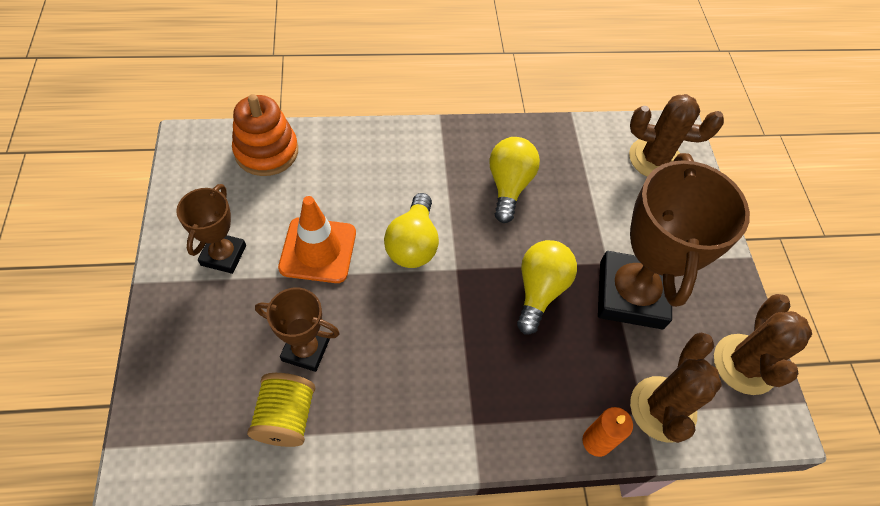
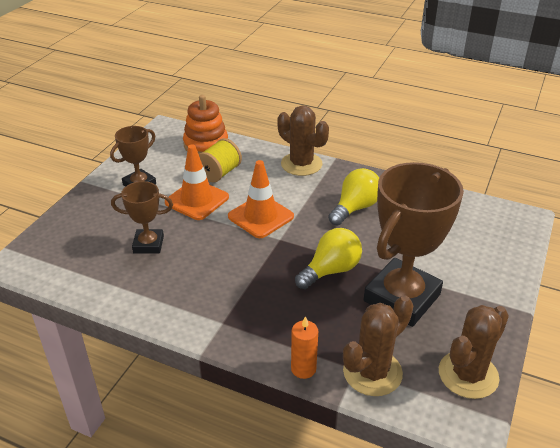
camera: 35 degrees right, 20 degrees down
yellow spool [247,373,316,447] -> yellow spool moved to [199,138,242,182]
brown trophy [255,288,340,372] -> brown trophy turned 45 degrees counterclockwise [111,181,173,254]
yellow light bulb [384,193,439,268] -> orange traffic cone [228,160,294,238]
brown cactus [629,94,724,177] -> brown cactus moved to [277,105,329,176]

